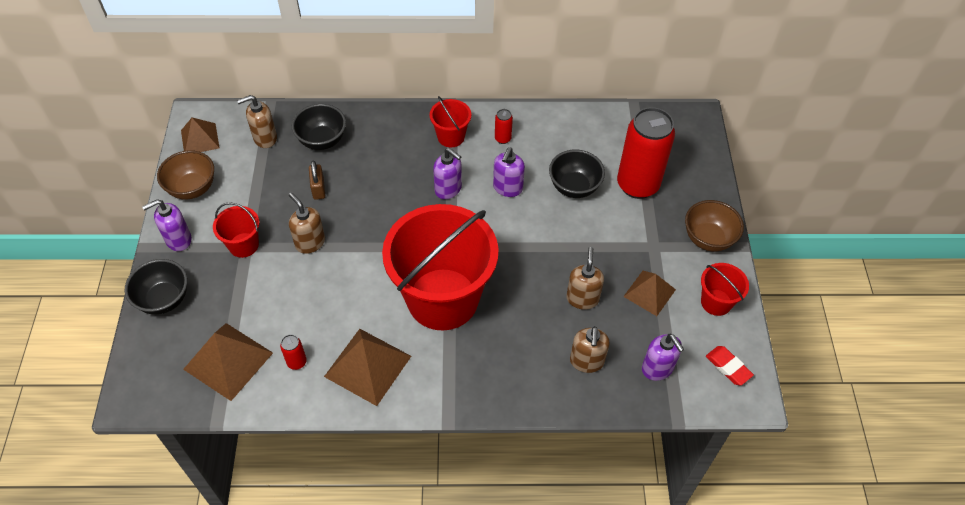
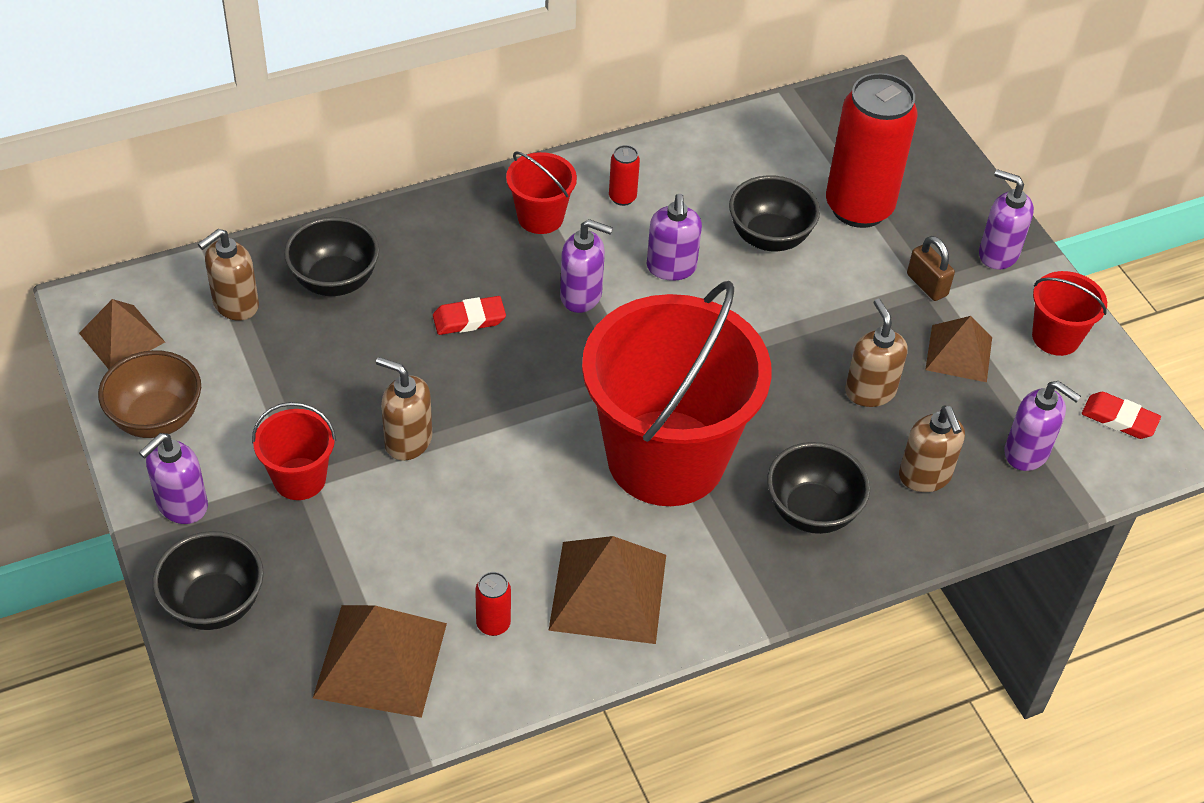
camera: 25 degrees left, 5 degrees down
brown padlock [309,160,325,200] -> brown padlock moved to [907,236,955,301]
brown bowl [685,200,744,252] -> purple soap dispenser [979,169,1034,270]
none -> red eraser [433,296,506,335]
none -> black bowl [767,442,870,534]

